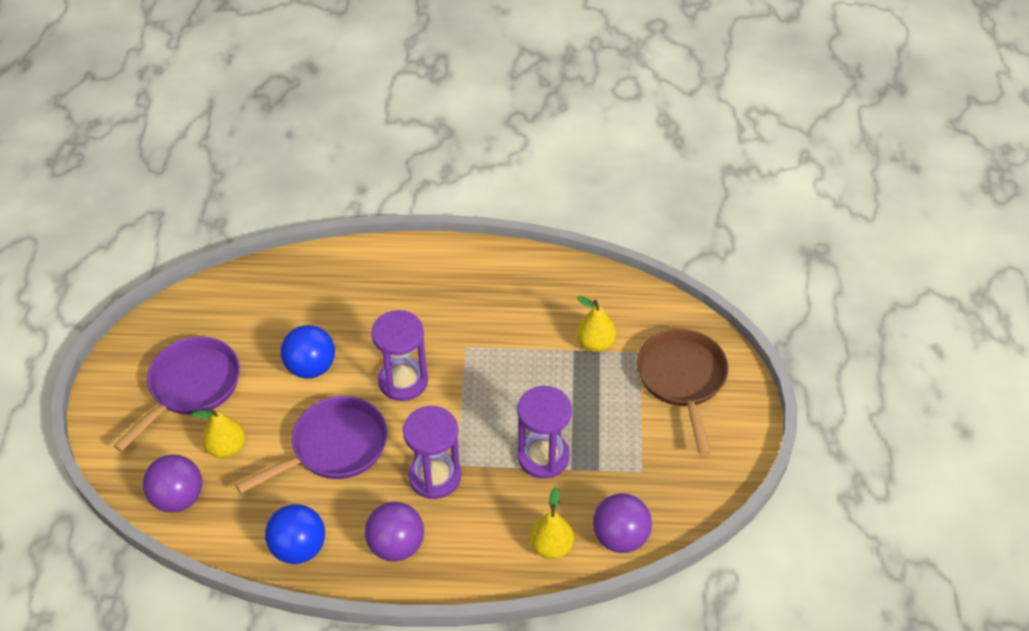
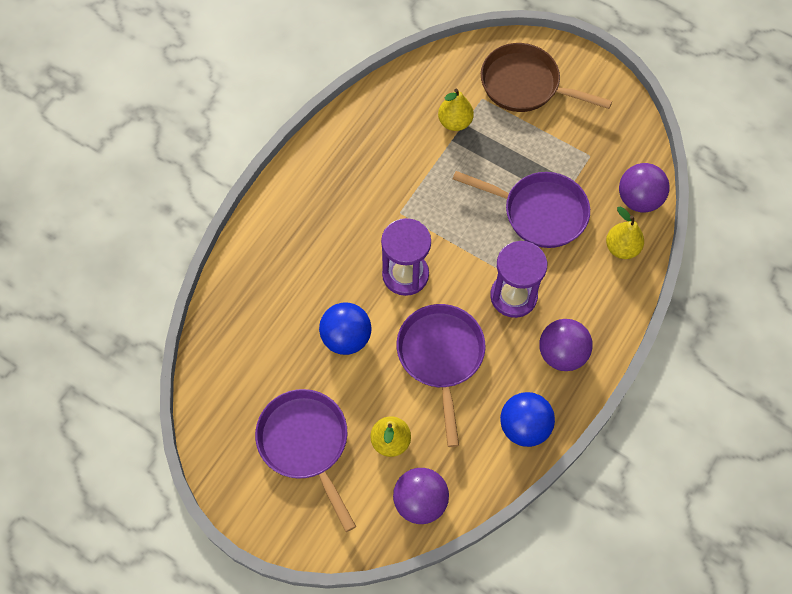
camera: 60 degrees left, 15 degrees up
purple hourglass [517,386,572,479] -> purple pan [453,171,590,248]

